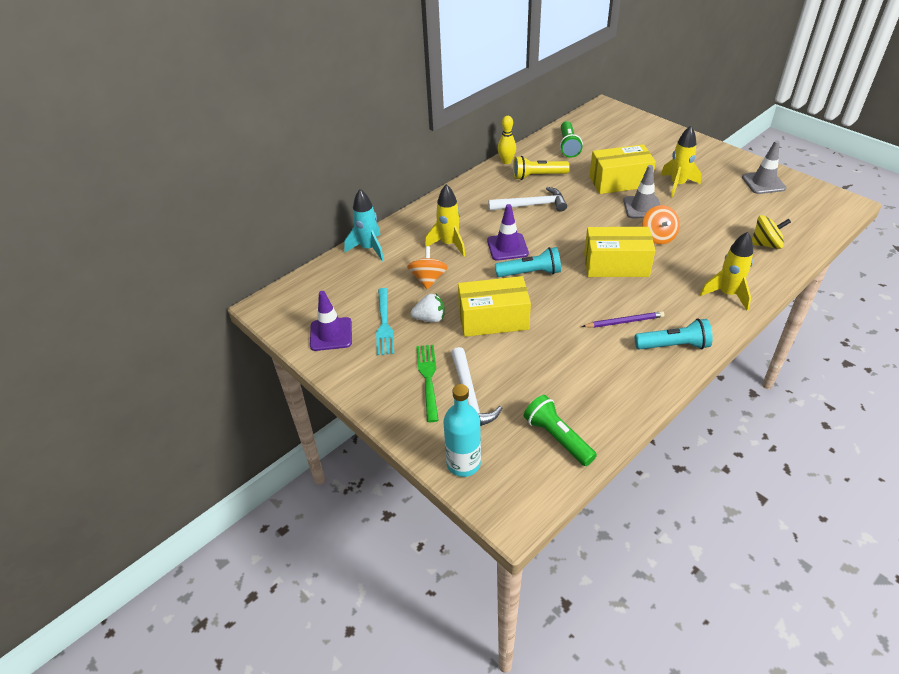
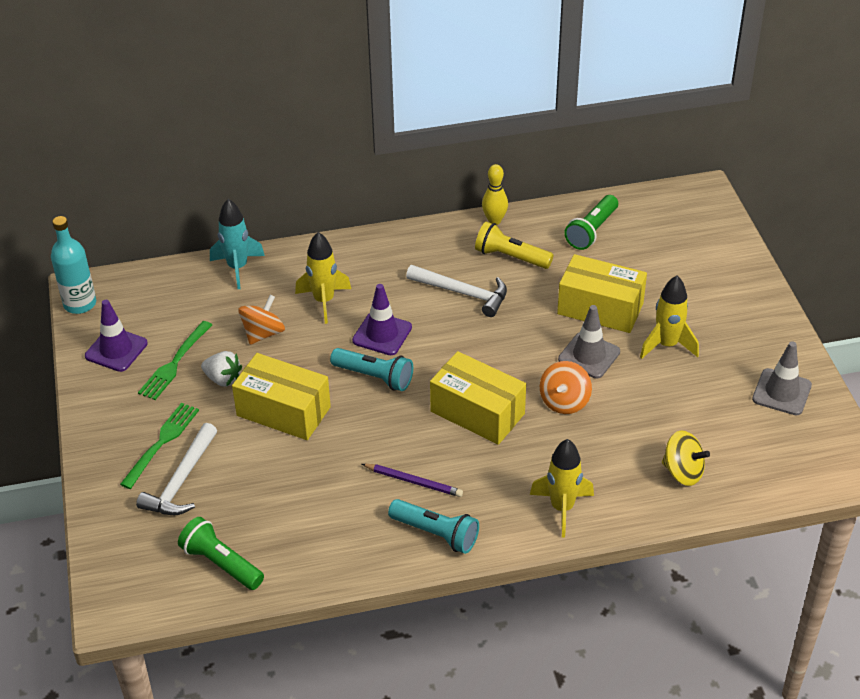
camera: 30 degrees right, 0 degrees up
turquoise fork [376,288,394,355] -> green fork [138,321,212,400]
turquoise bottle [443,384,481,477] -> turquoise bottle moved to [51,216,96,314]
green flashlight [524,395,597,466] -> green flashlight turned 45 degrees counterclockwise [178,517,264,590]

